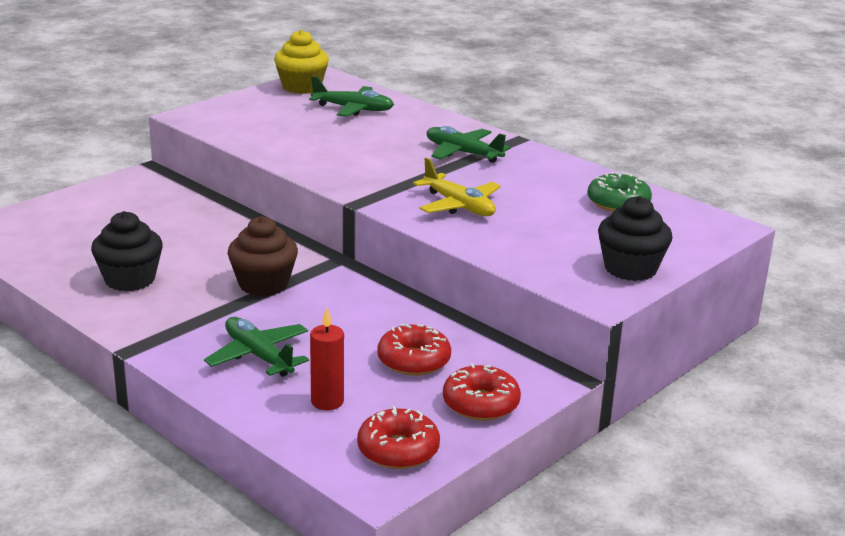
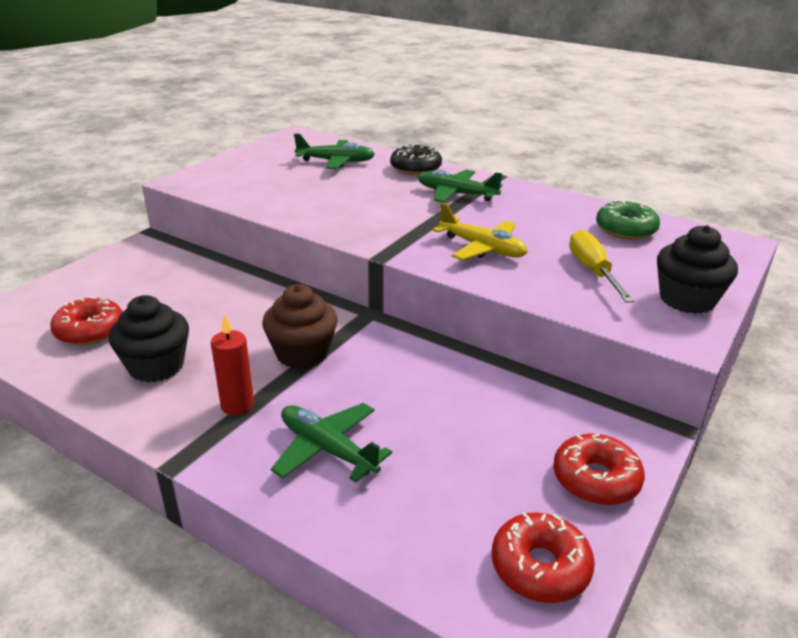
camera: 10 degrees left, 5 degrees up
yellow cupcake [274,30,329,94] -> none
red candle [310,308,344,410] -> red candle moved to [211,314,254,415]
red donut [377,324,451,376] -> red donut moved to [50,297,123,345]
none -> black donut [390,144,442,175]
none -> yellow screwdriver [569,230,634,303]

